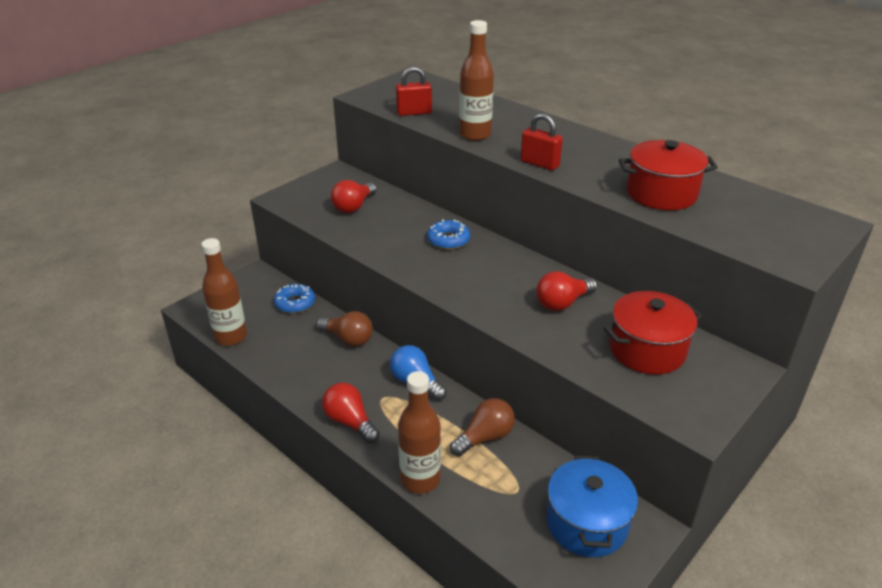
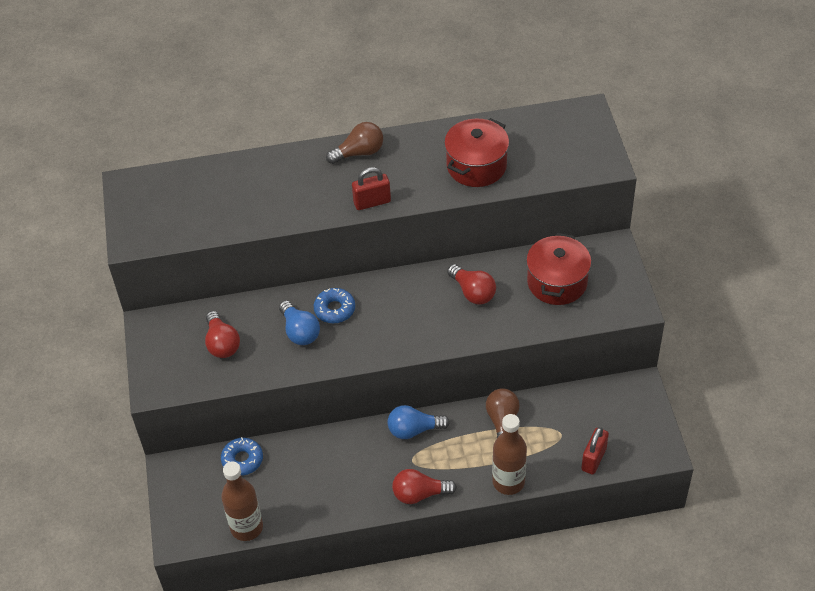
camera: 50 degrees left, 15 degrees up
brown light bulb [316,311,373,347] -> brown light bulb moved to [326,122,383,164]
red padlock [396,67,432,116] -> red padlock moved to [581,427,609,475]
brown bottle [459,20,494,141] -> none
red light bulb [536,271,597,311] -> red light bulb turned 45 degrees counterclockwise [447,264,496,305]
blue pot [547,455,638,557] -> none
none -> blue light bulb [279,301,320,345]

